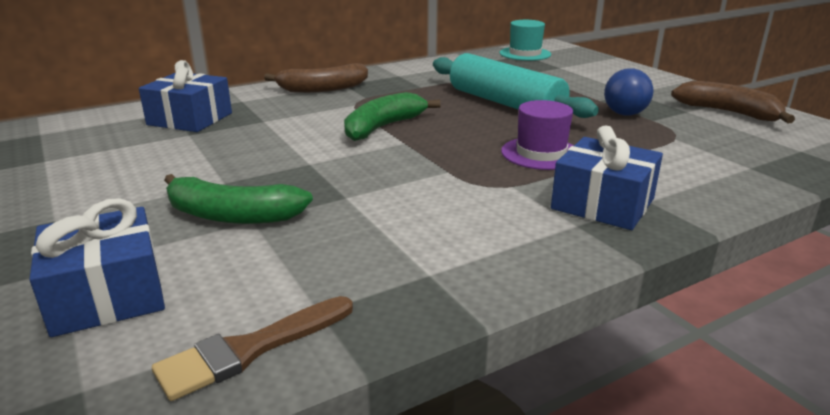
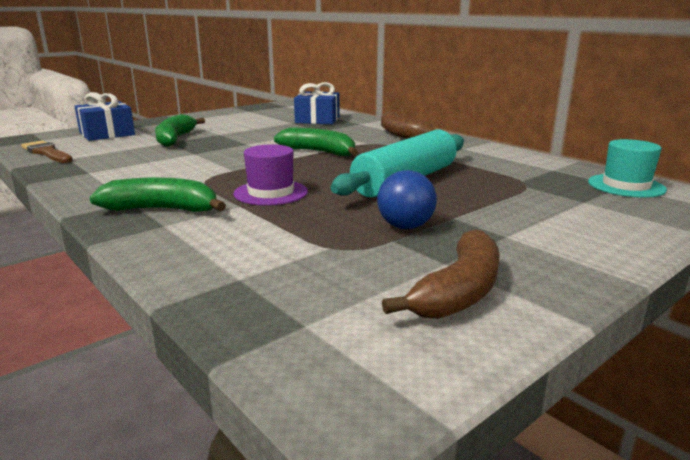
camera: 80 degrees right, 5 degrees down
blue gift [551,126,663,230] -> green banana [90,177,226,212]

